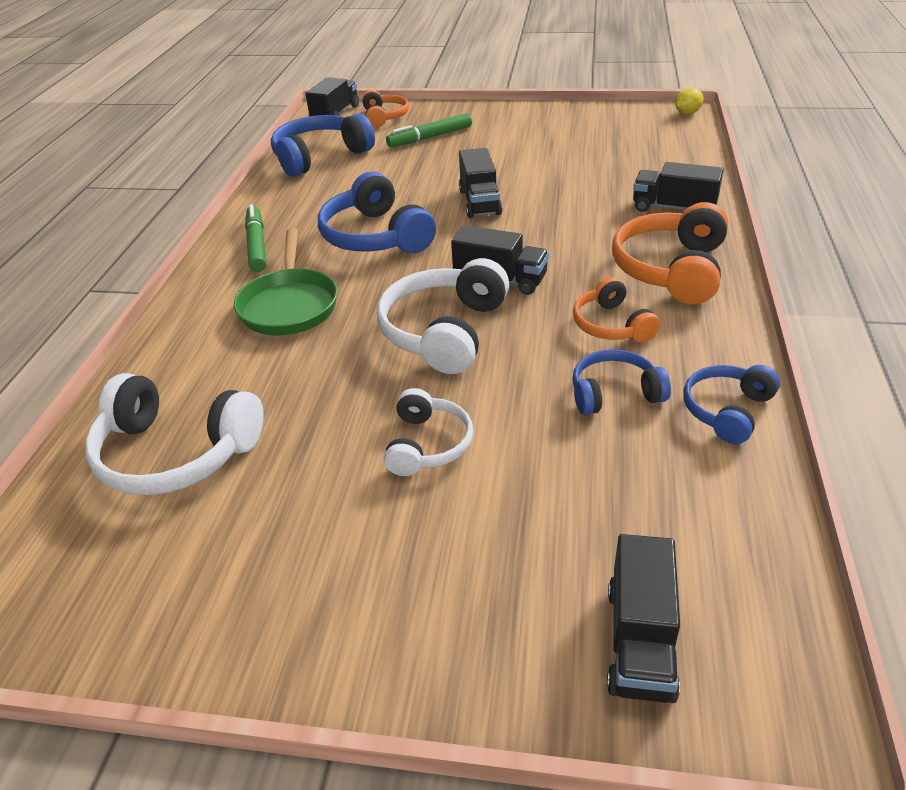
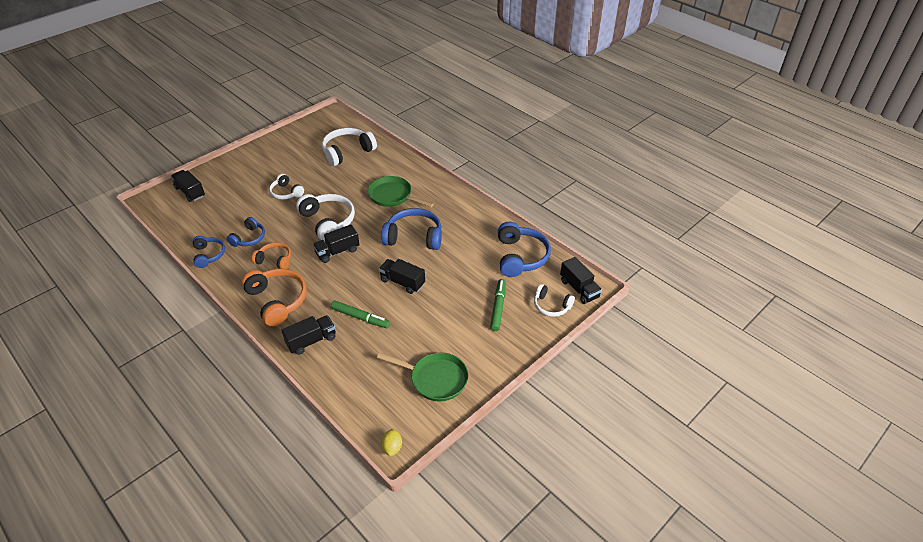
camera: 125 degrees right, 5 degrees up
green marker [245,204,266,272] -> green marker moved to [331,300,390,329]
orange headphones [362,90,409,127] -> white headphones [534,284,575,317]
none -> green pan [377,352,468,402]

